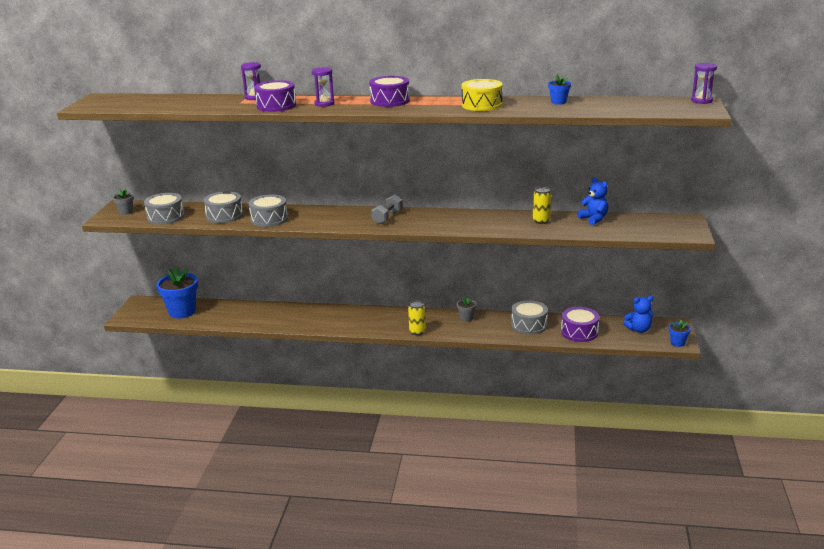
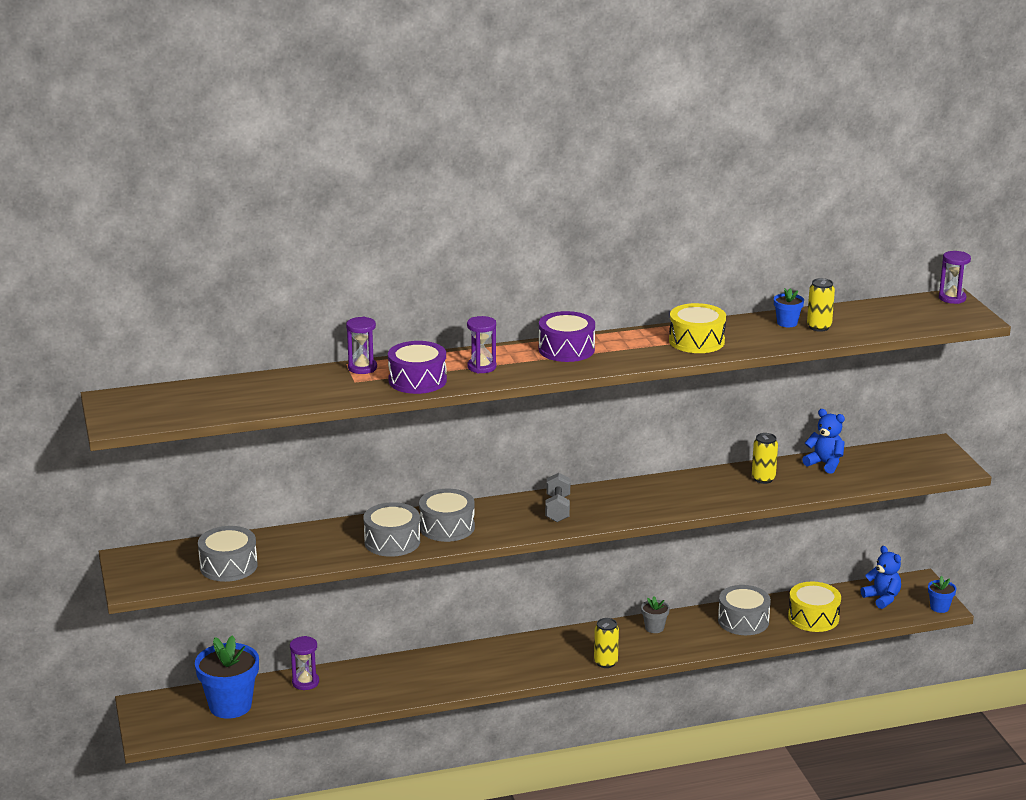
camera: 25 degrees left, 0 degrees up
grey flower pot [113,189,134,215] -> none
grey drum [204,191,243,223] -> grey drum moved to [419,489,475,542]
purple drum [561,307,599,342] -> yellow drum [788,582,841,632]
blue teddy bear [623,296,654,333] -> blue teddy bear turned 90 degrees counterclockwise [861,546,901,609]
none -> purple hourglass [290,636,319,690]
none -> yellow can [807,278,835,332]

